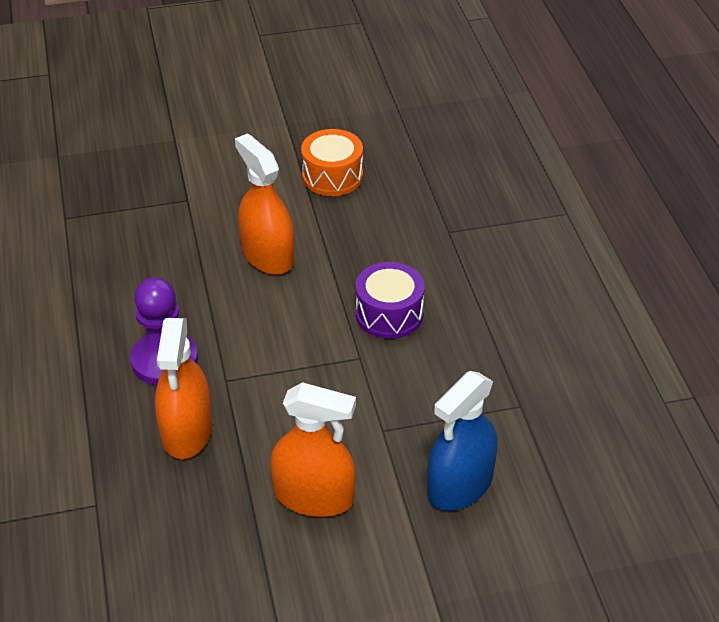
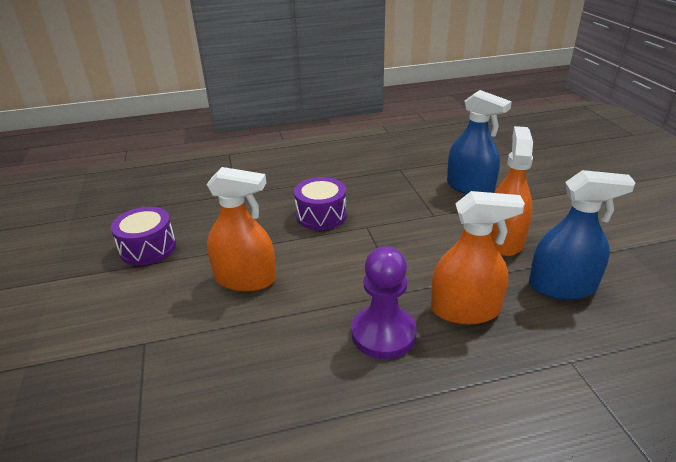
camera: 90 degrees left, 10 degrees down
orange spray bottle [235,133,294,275] -> orange spray bottle turned 135 degrees counterclockwise [206,167,276,292]
orange drum [301,129,363,196] -> purple drum [111,207,176,266]
none -> blue spray bottle [529,170,636,300]

